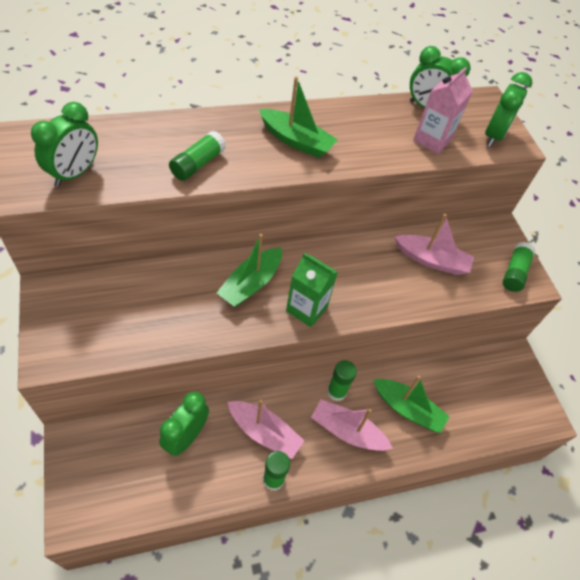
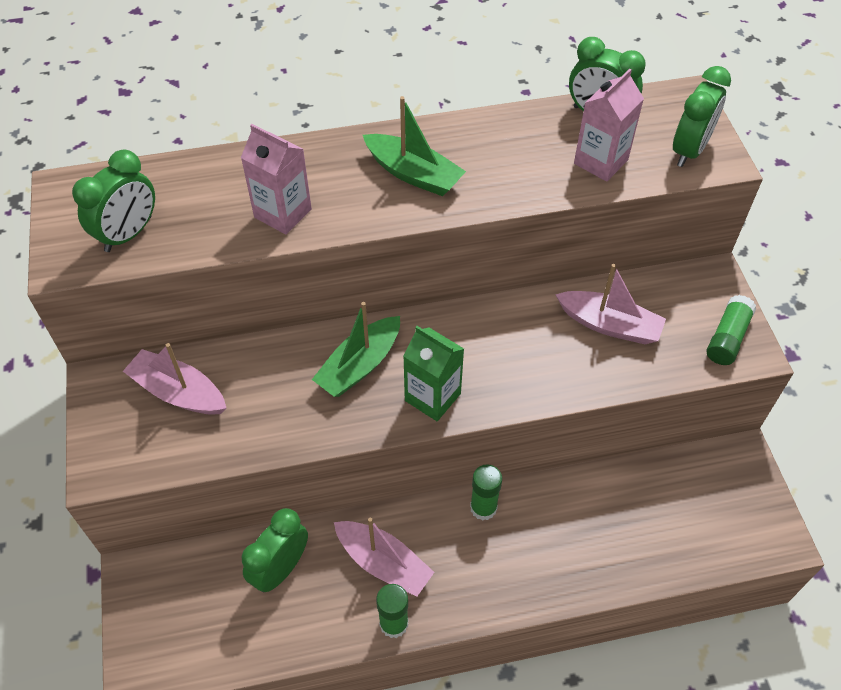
camera: 10 degrees right, 0 degrees up
green glue stick [169,131,226,181] -> pink carton [241,124,312,235]
pink boat [311,399,393,451] -> pink boat moved to [123,343,226,415]
green boat [373,376,449,434] -> none

